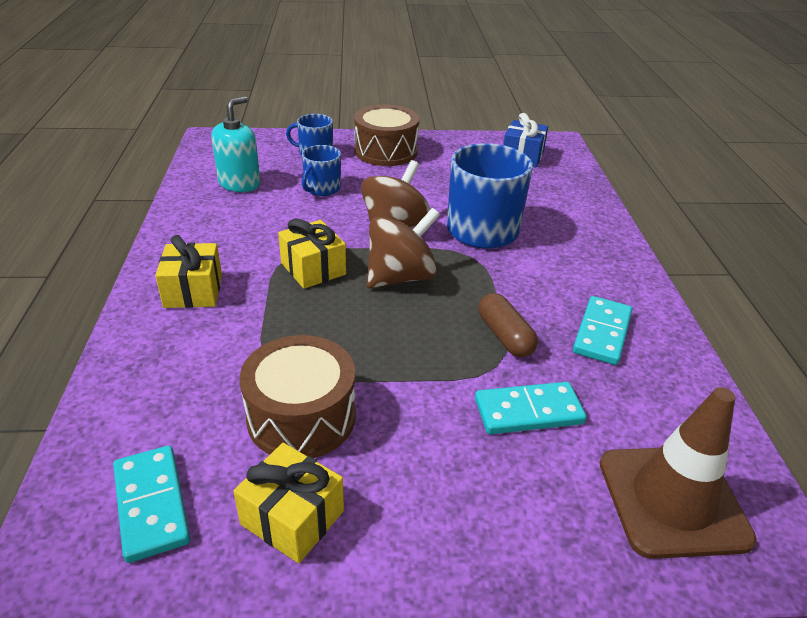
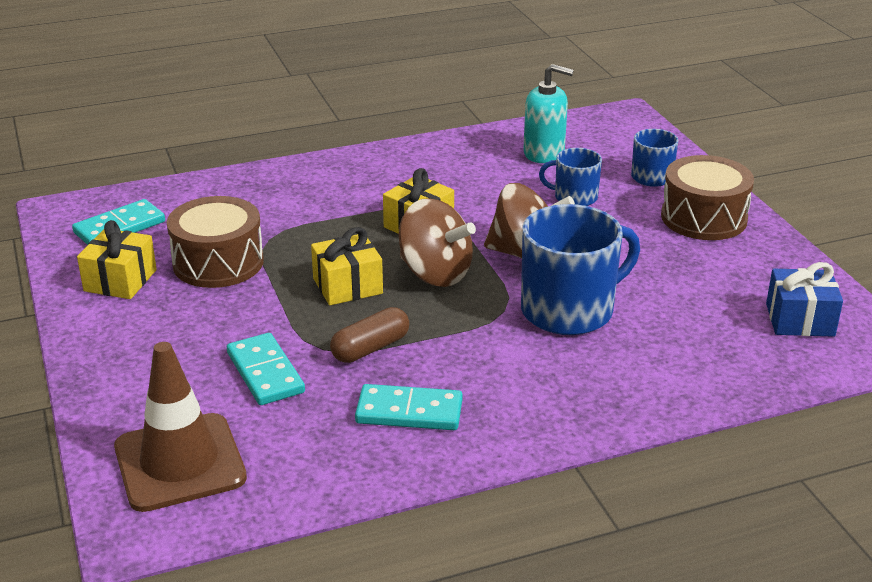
camera: 75 degrees right, 5 degrees down
yellow gift [155,235,222,308] -> yellow gift moved to [311,227,383,305]

